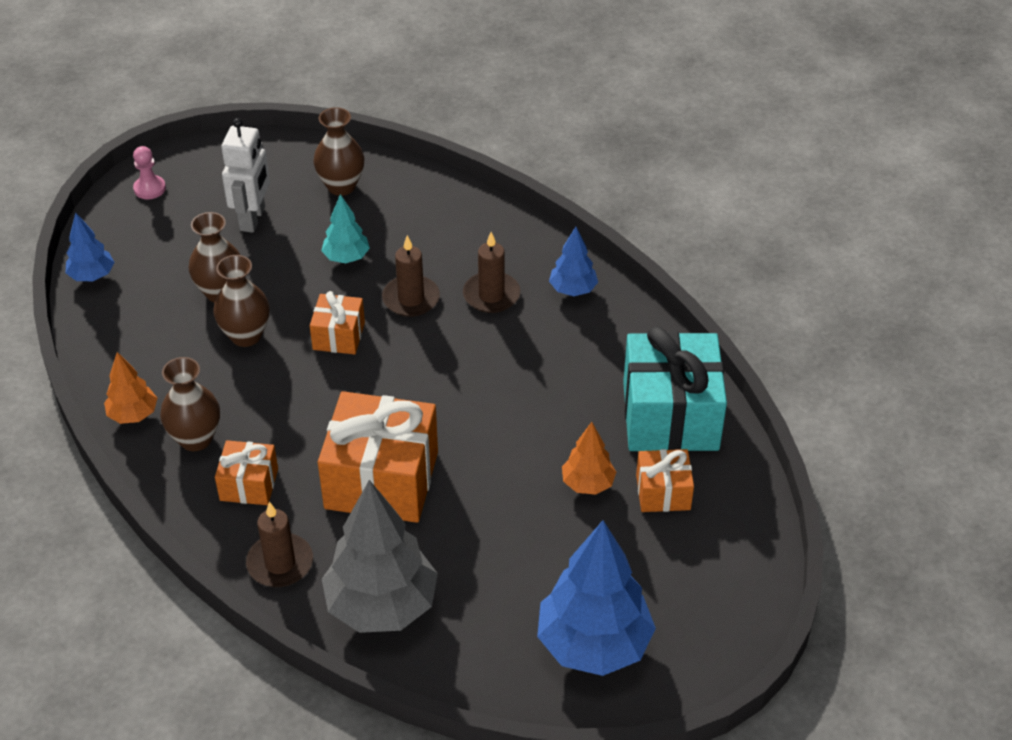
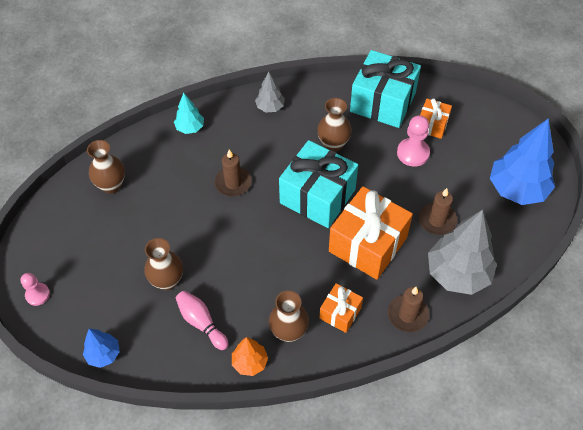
camera: 65 degrees left, 10 degrees up
brown vase [213,255,270,347] -> brown vase moved to [317,98,352,152]
white robot [221,118,270,233] -> none
orange gift [310,291,365,354] -> none
turquoise tree [321,194,370,263] -> turquoise tree moved to [174,93,204,134]
brown candle [463,232,520,313] -> brown candle moved to [419,188,457,235]
blue tree [549,227,598,296] -> grey tree [255,72,285,112]
orange tree [562,422,616,495] -> pink pawn [397,115,430,167]
none -> pink bowling pin [176,290,229,350]
none -> turquoise gift [279,140,358,228]

